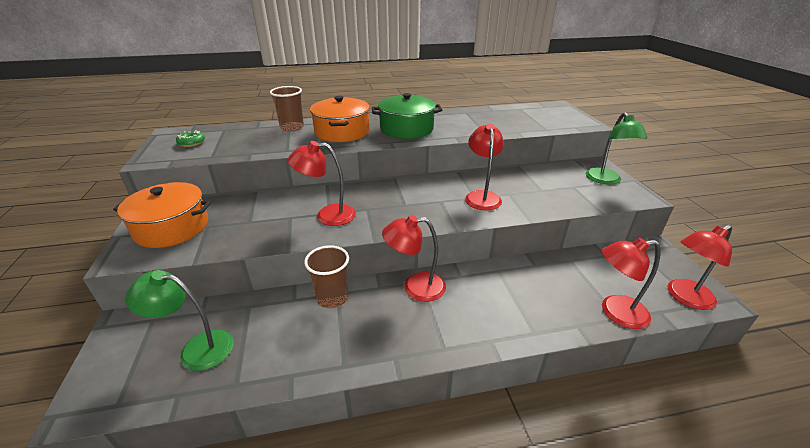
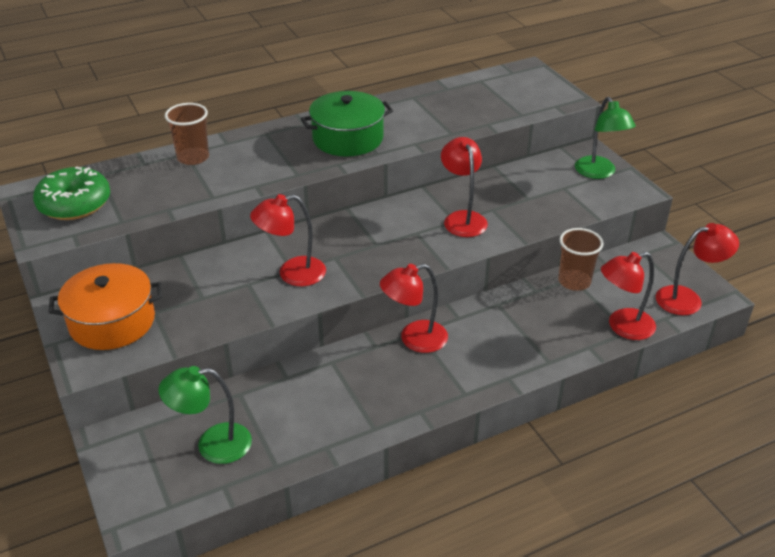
camera: 15 degrees left, 5 degrees up
green donut [176,130,205,147] -> green donut [33,167,110,220], size x2.06
brown cup [304,245,349,308] -> brown cup moved to [558,228,604,291]
orange pot [310,96,370,142] -> none
red lamp [667,225,732,310] -> red lamp turned 150 degrees counterclockwise [656,223,739,315]

